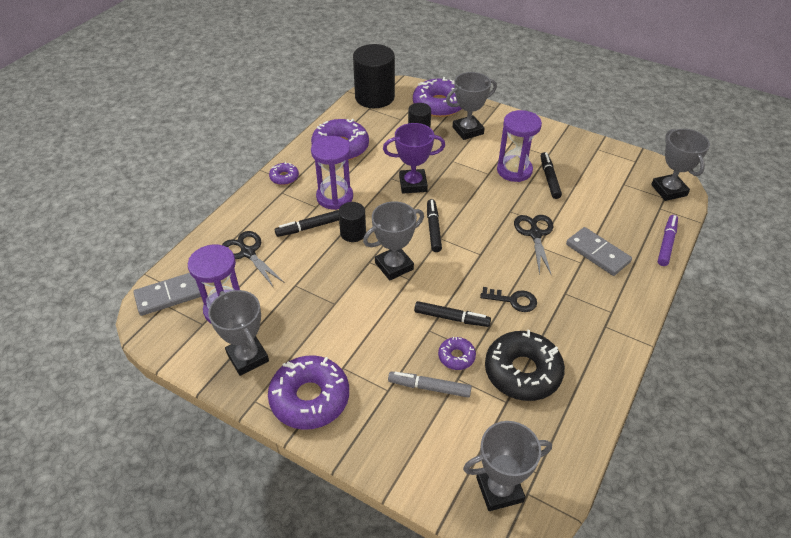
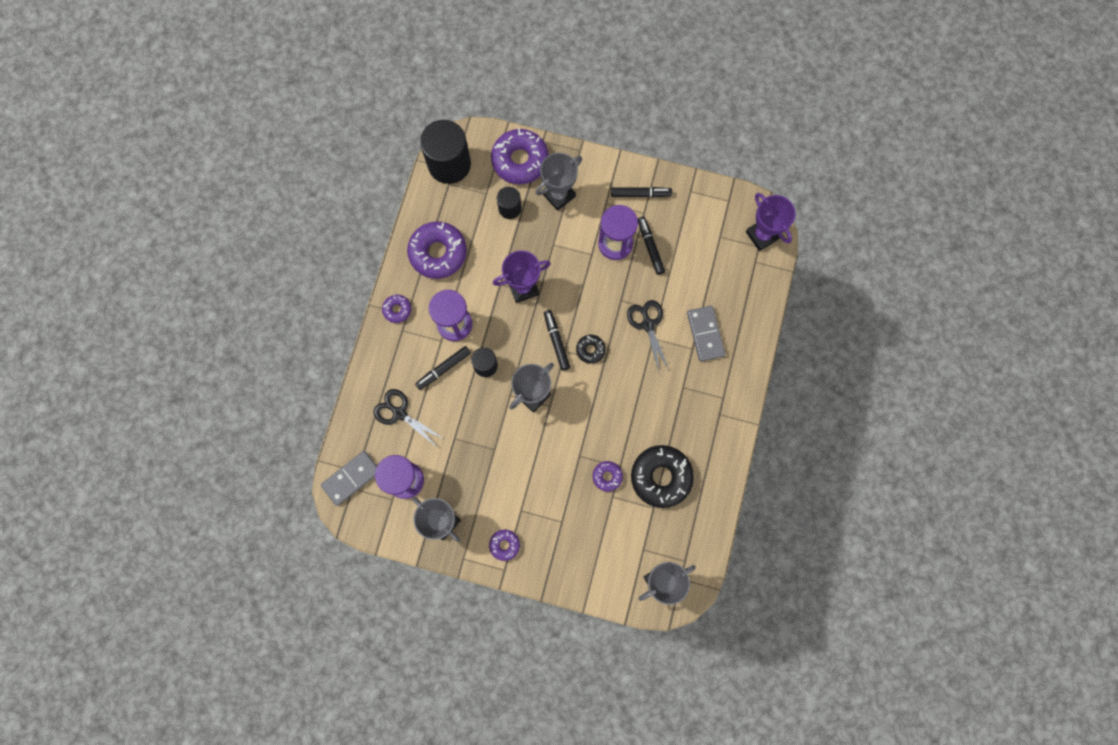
camera: 15 degrees left, 30 degrees up
purple donut [268,355,349,430] -> purple donut [489,530,520,561], size x0.49
grey marker [388,371,472,398] -> none
black marker [414,301,491,327] -> black marker moved to [611,187,672,198]
black key [480,287,537,312] -> none
grey domino [566,227,632,276] -> grey domino turned 45 degrees clockwise [687,306,725,361]
grey trophy [651,129,710,201] -> purple trophy [746,193,796,251]
purple marker [658,215,678,266] -> none
none -> black donut [576,335,606,364]

